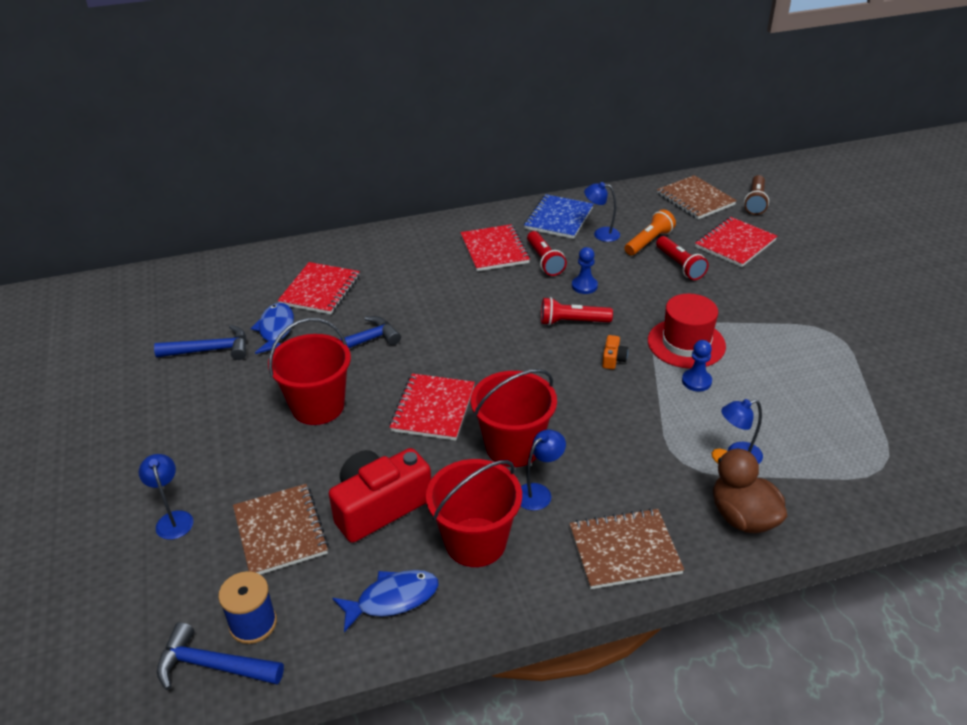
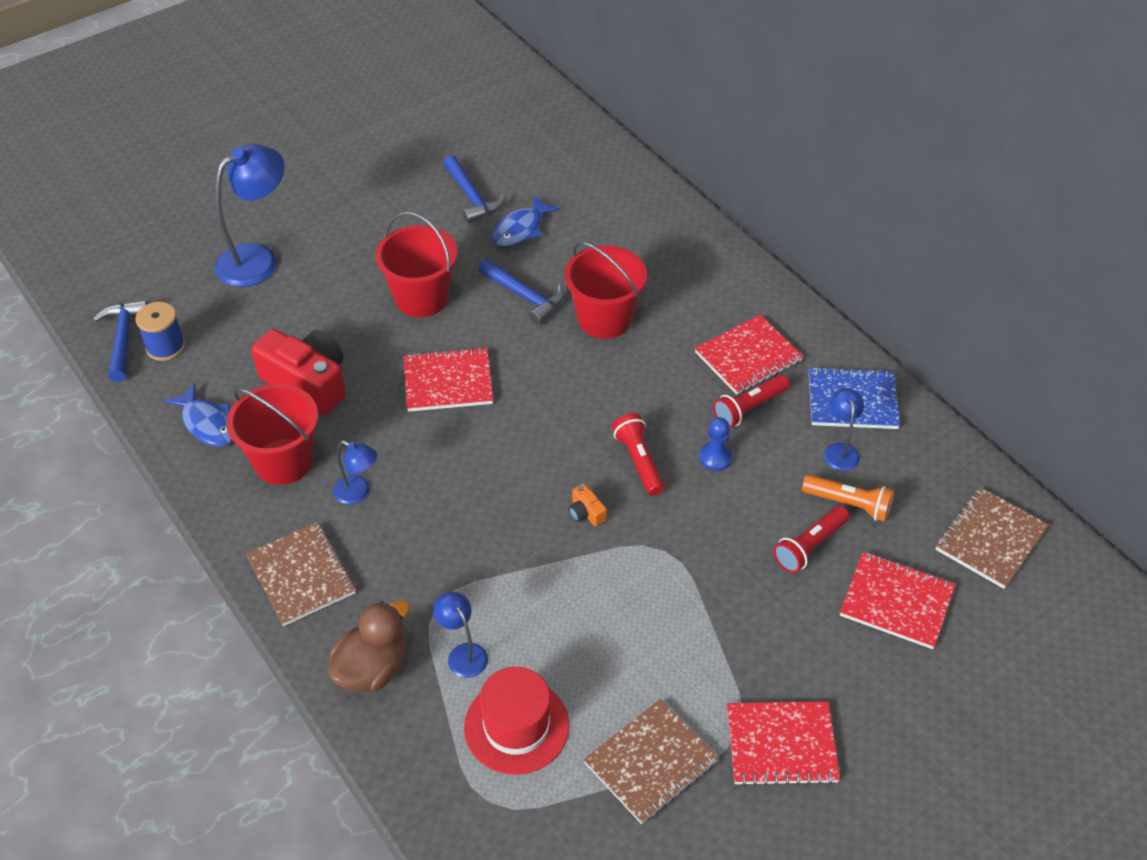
camera: 70 degrees right, 10 degrees up
blue lamp [139,454,193,540] -> blue lamp [215,144,285,287], size x1.92
brown notebook [233,484,329,575] -> brown notebook moved to [584,699,719,824]
blue fish [251,303,294,354] -> blue fish turned 150 degrees clockwise [492,195,560,247]
red notebook [278,262,360,314] -> red notebook moved to [727,701,840,786]
red bucket [471,369,557,467] -> red bucket moved to [564,242,647,339]
orange camera [602,335,628,369] -> orange camera turned 60 degrees clockwise [569,484,607,526]
red hat [648,294,726,369] -> red hat moved to [464,667,569,775]
blue pawn [682,340,712,391] -> none
brown flashlight [744,175,769,215] -> none

